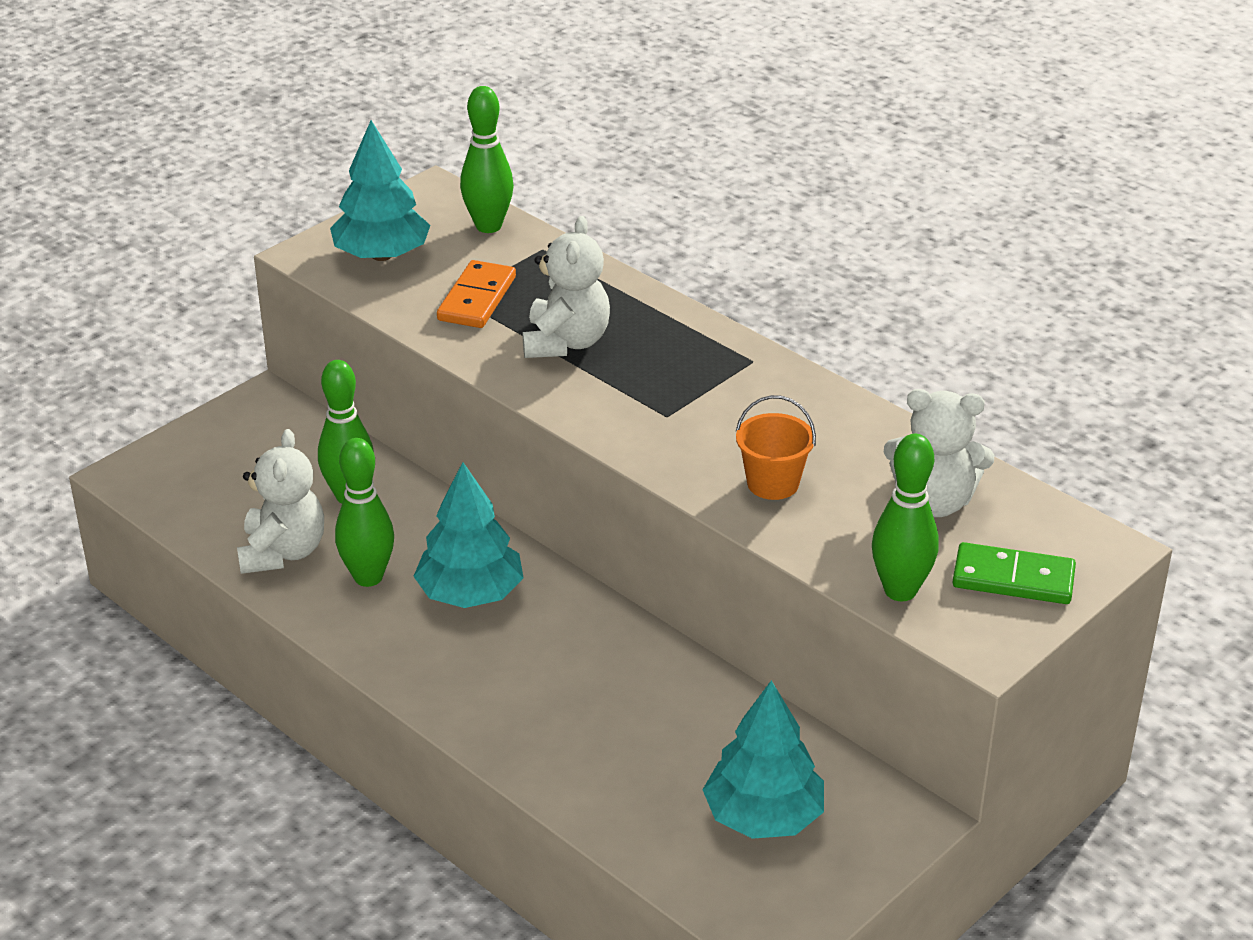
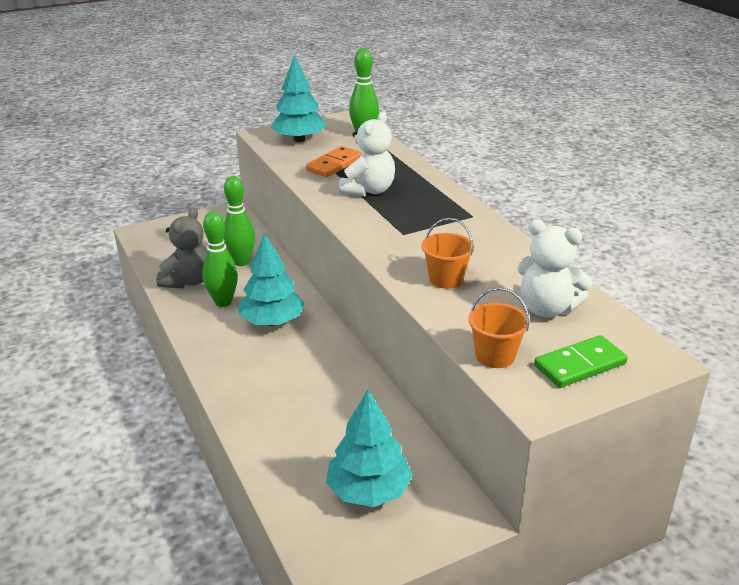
camera: 20 degrees right, 5 degrees down
white teddy bear [237,429,324,574] -> grey teddy bear [156,208,207,289]
green bowling pin [872,434,939,601] -> orange bucket [468,288,529,368]
green domino [952,542,1076,604] -> green domino turned 60 degrees counterclockwise [534,335,628,388]

